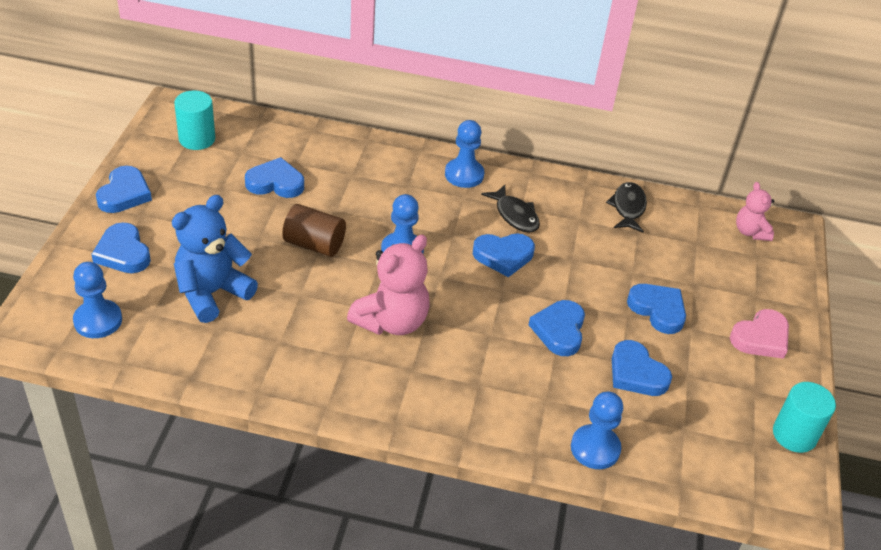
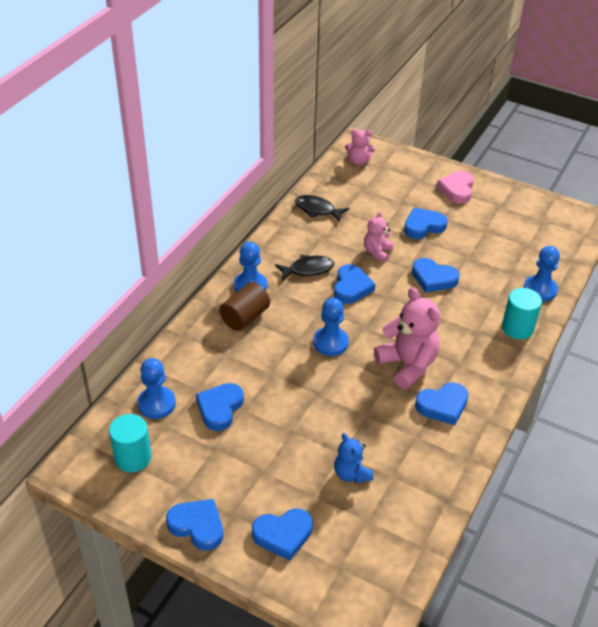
camera: 70 degrees left, 0 degrees up
blue pawn [73,262,122,338] -> blue pawn moved to [137,358,176,419]
blue teddy bear [172,195,258,323] -> blue teddy bear [334,433,374,483], size x0.57
brown cylinder [282,204,346,257] -> brown cylinder moved to [219,282,270,331]
blue heart [612,340,672,396] -> blue heart moved to [415,382,469,425]
pink heart [730,309,789,359] -> pink heart turned 150 degrees counterclockwise [436,171,474,204]
turquoise cylinder [773,382,836,453] -> turquoise cylinder moved to [502,288,542,339]
none -> pink teddy bear [364,211,394,263]

